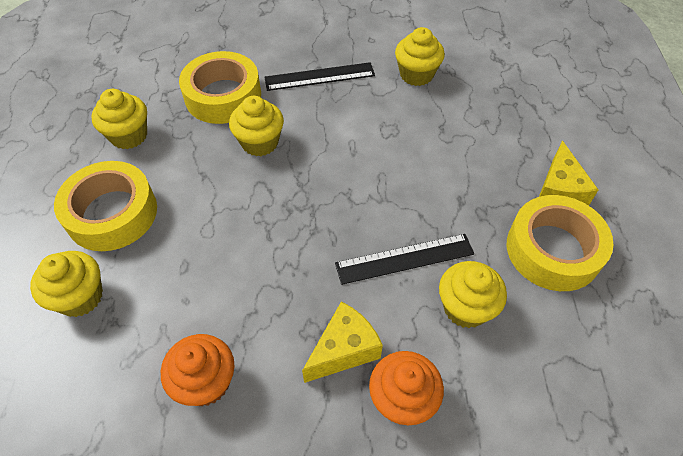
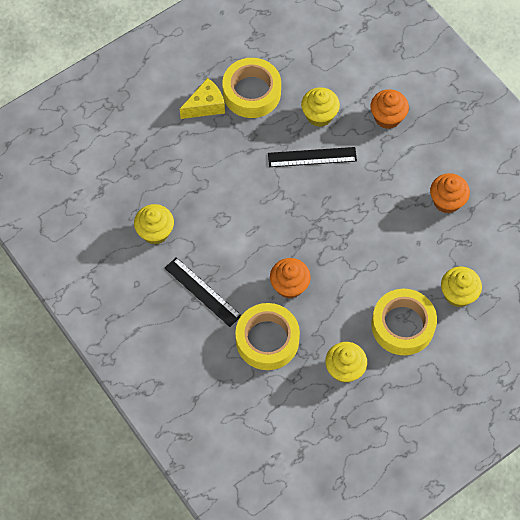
camera: 125 degrees left, 10 degrees up
yellow cupcake [229,96,284,156] -> orange cupcake [270,258,311,299]
yellow cheese [302,301,383,383] -> none
black ruler [335,234,474,285] -> black ruler turned 45 degrees counterclockwise [268,147,357,167]

